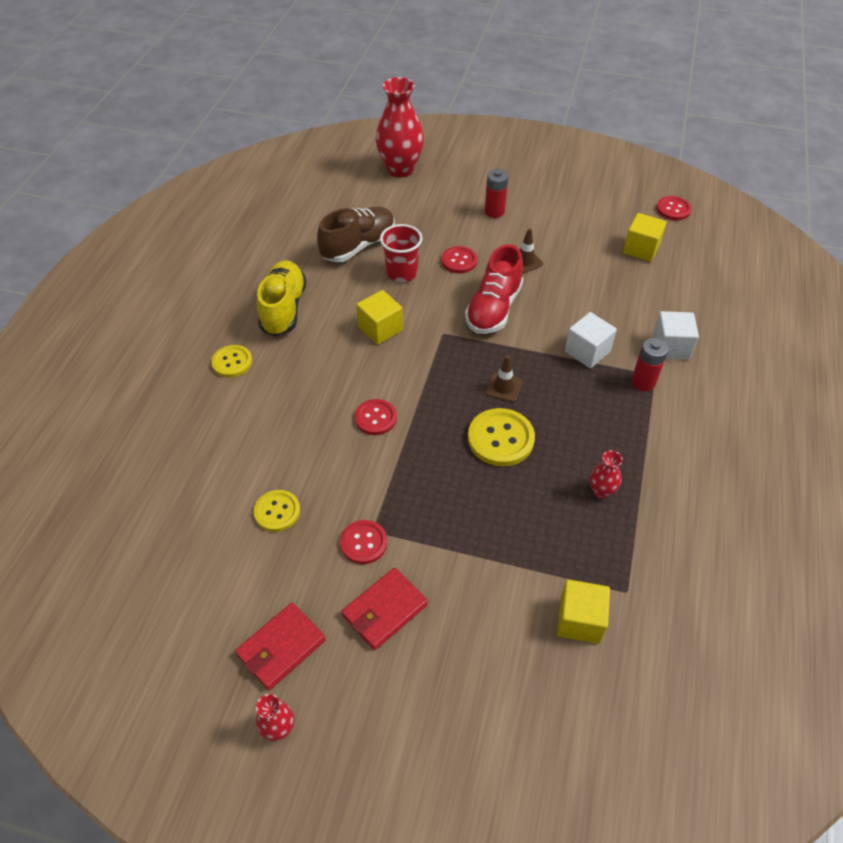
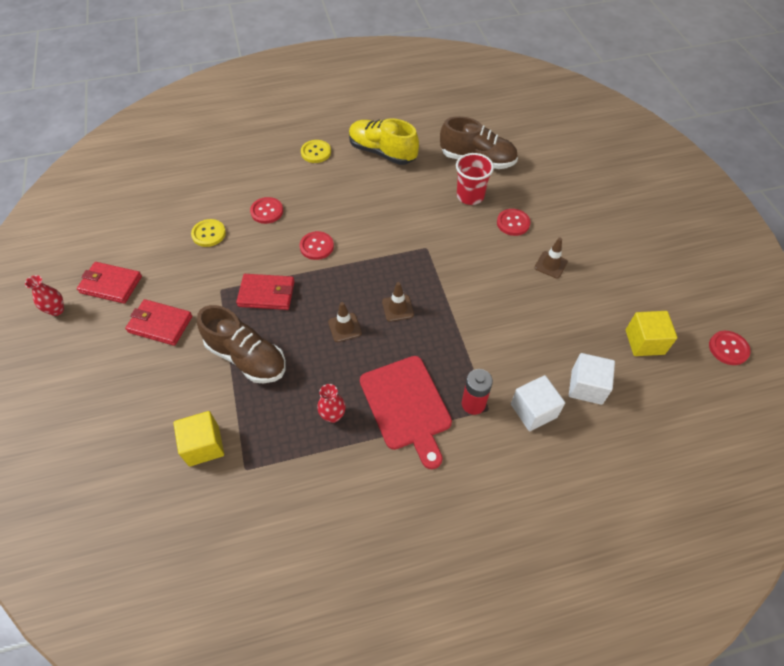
camera: 60 degrees right, 5 degrees up
yellow shoe [257,260,307,336] -> yellow shoe turned 120 degrees counterclockwise [349,118,419,165]
red button [340,520,387,564] -> red button moved to [250,197,283,224]
yellow cube [356,290,403,345] -> none
red vase [376,77,424,178] -> none
red shoe [465,244,523,334] -> none
yellow button [468,408,535,466] -> brown traffic cone [328,302,362,342]
red battery [485,169,508,218] -> none
white cube [565,312,617,368] -> white cube moved to [569,353,615,405]
none -> brown shoe [197,305,286,383]
none -> red wallet [236,274,295,310]
none -> red cutting board [360,356,452,469]

